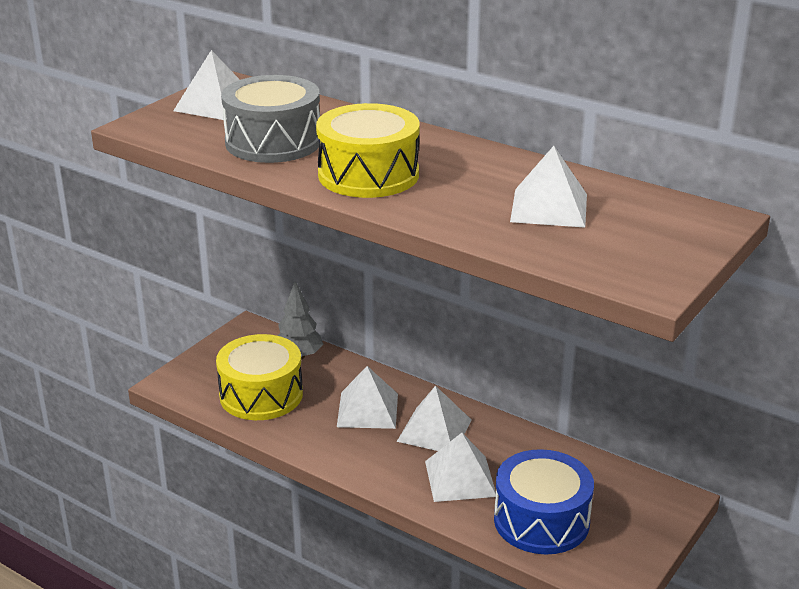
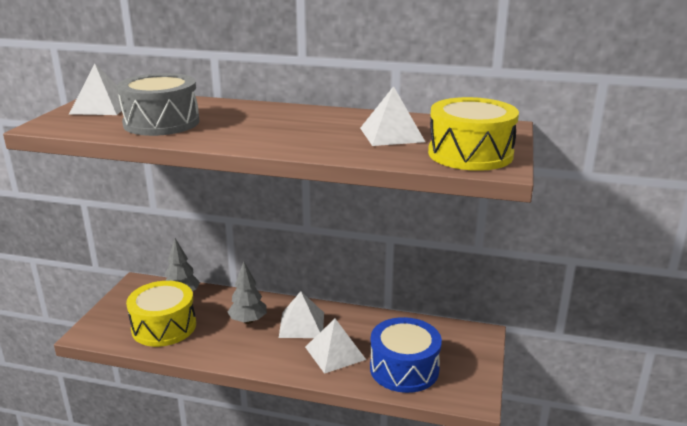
camera: 20 degrees left, 5 degrees down
yellow drum [316,103,419,198] -> yellow drum moved to [428,97,519,171]
white pyramid [337,366,398,429] -> grey tree [228,262,267,324]

